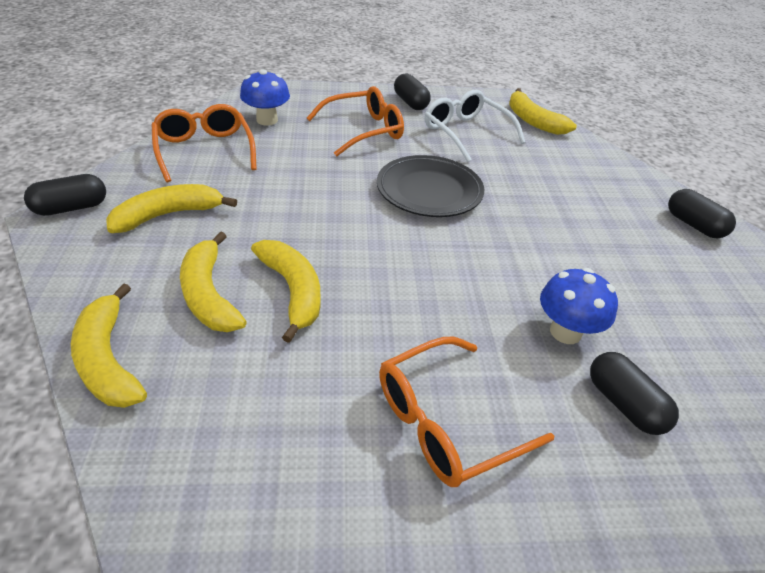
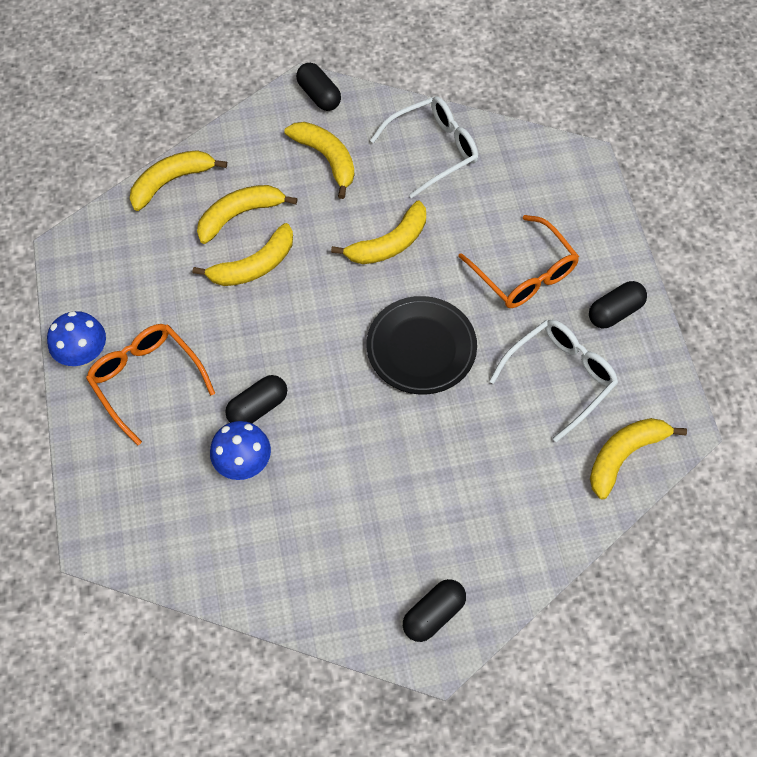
camera: 85 degrees right, 20 degrees up
orange glasses [151,104,257,183] -> white glasses [370,96,478,198]
blue mushroom [240,69,290,126] -> blue mushroom moved to [47,311,106,366]
black capsule [590,352,679,435] -> black capsule moved to [225,375,287,423]
none -> yellow banana [331,201,426,264]

